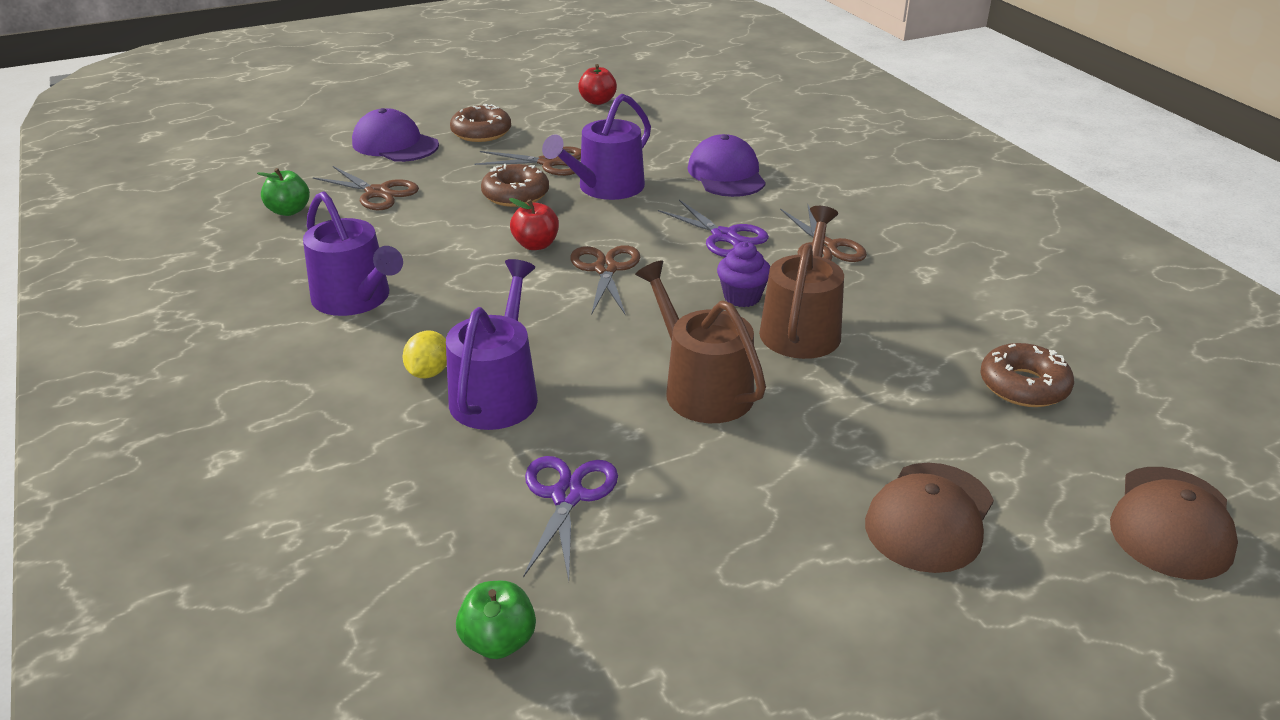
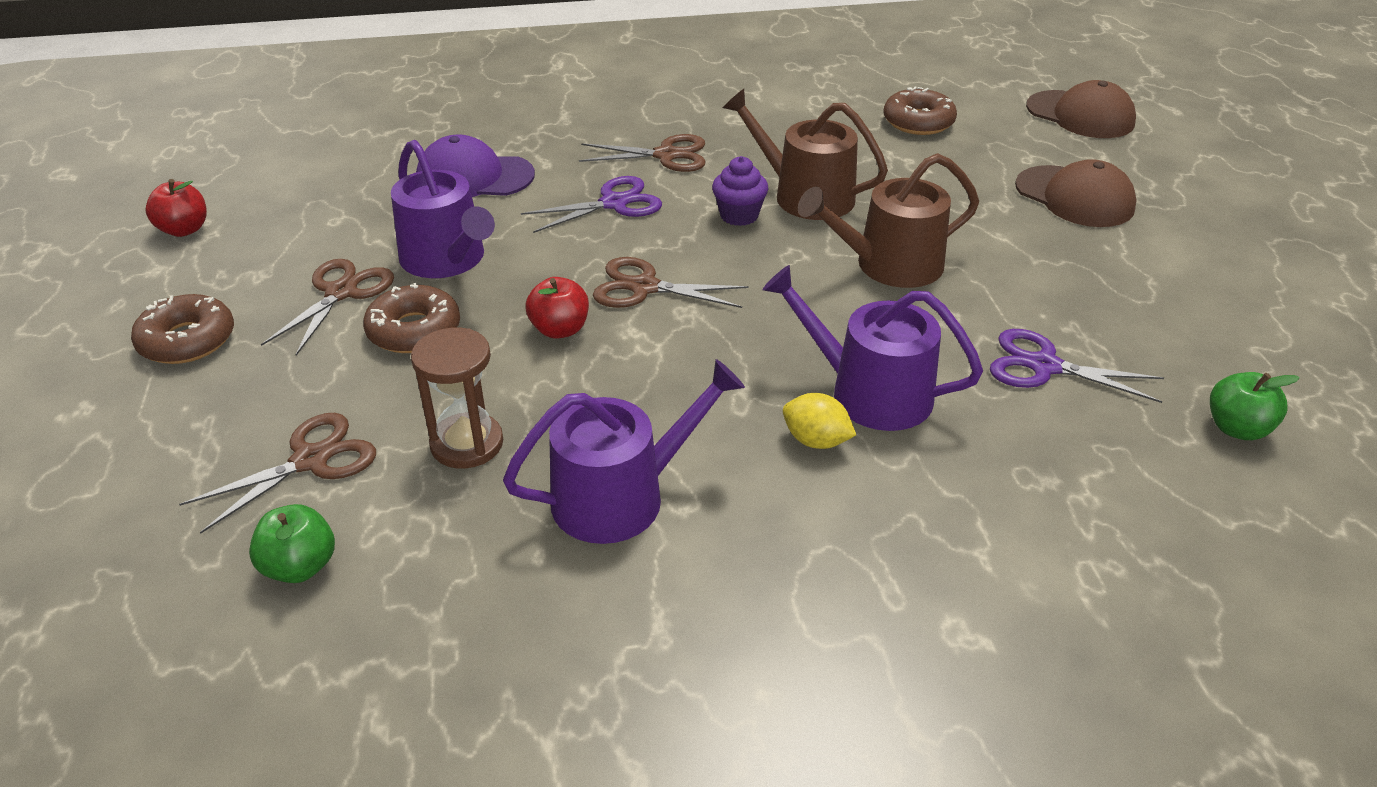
camera: 75 degrees left, 5 degrees up
purple cap [352,108,439,162] -> none
none -> brown hourglass [411,328,503,468]

